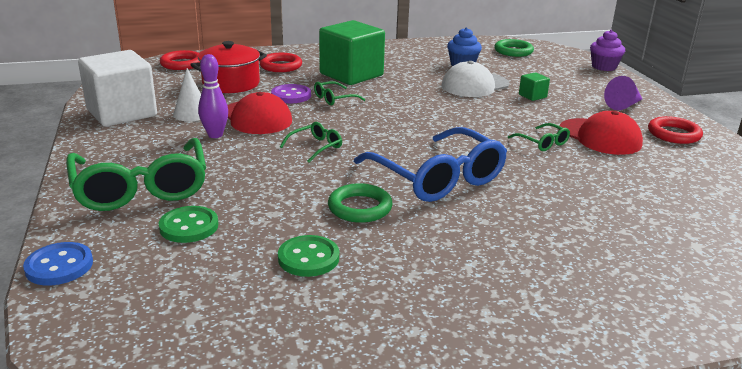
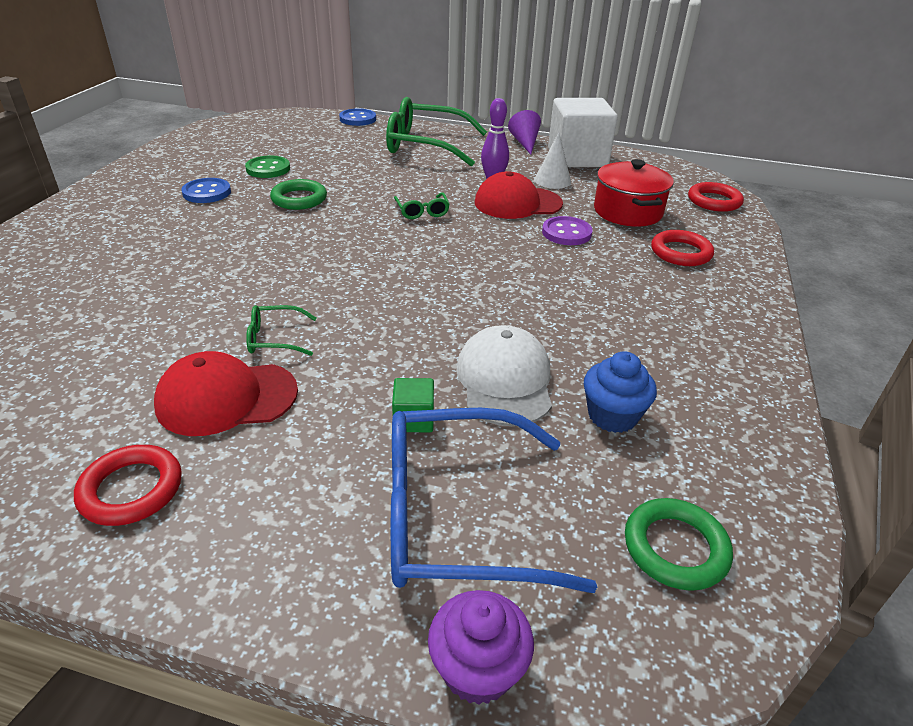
camera: 120 degrees right, 10 degrees up
green button [159,206,218,243] -> none
green glasses [314,81,365,106] -> none
green cube [319,20,385,85] -> none
blue glasses [354,127,507,202] -> blue glasses moved to [391,408,597,593]
purple cone [604,76,642,110] -> purple cone moved to [508,110,541,155]
none -> blue button [181,178,231,203]

